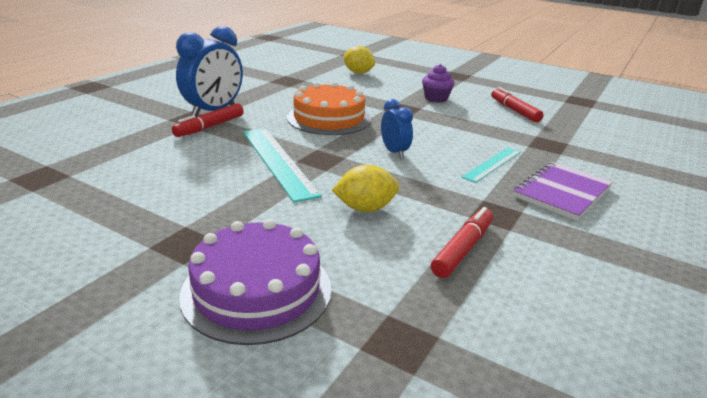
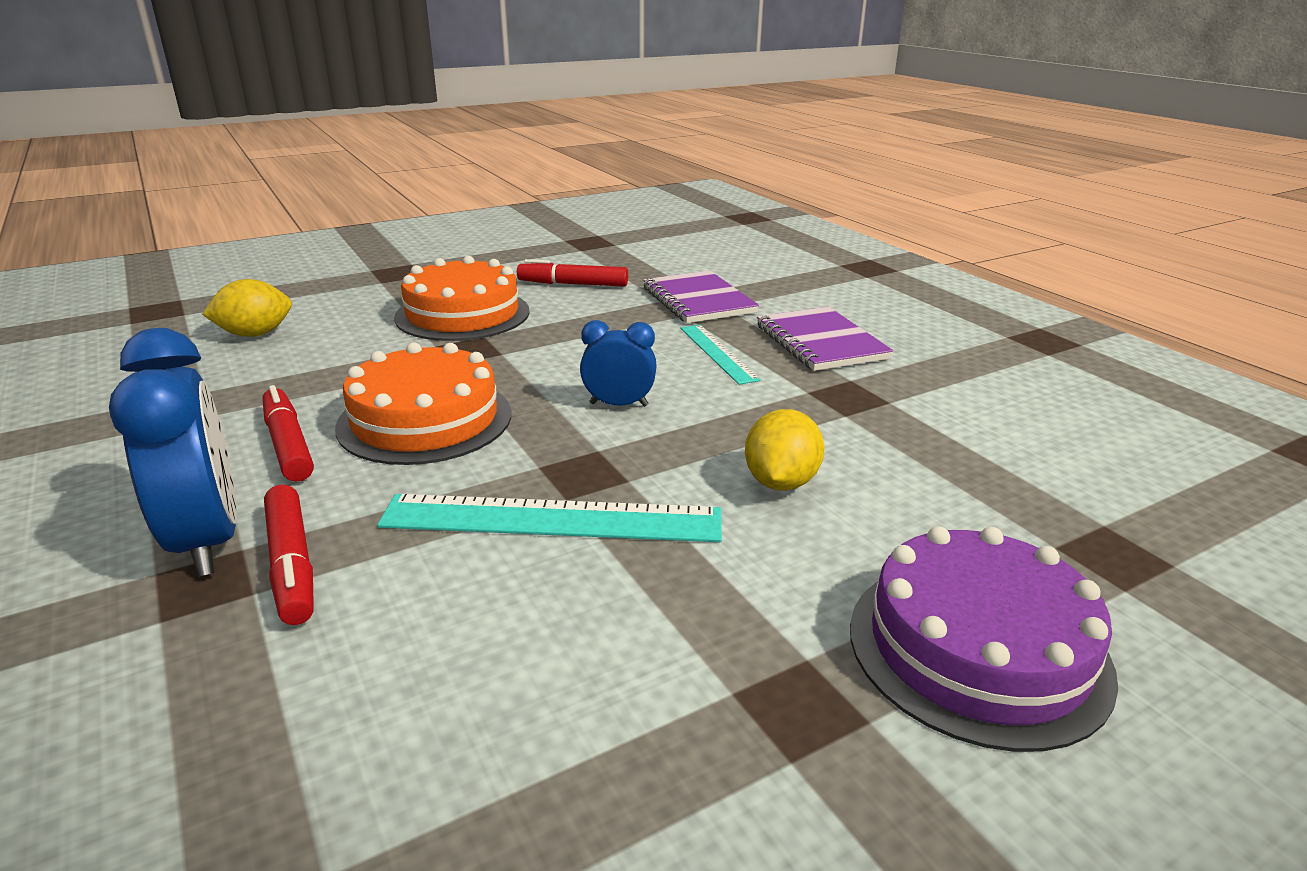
camera: 60 degrees left, 0 degrees up
purple cupcake [422,64,455,103] -> orange cake [394,256,530,341]
red marker [431,207,493,278] -> red marker moved to [263,385,314,482]
none -> purple notebook [643,271,759,323]

